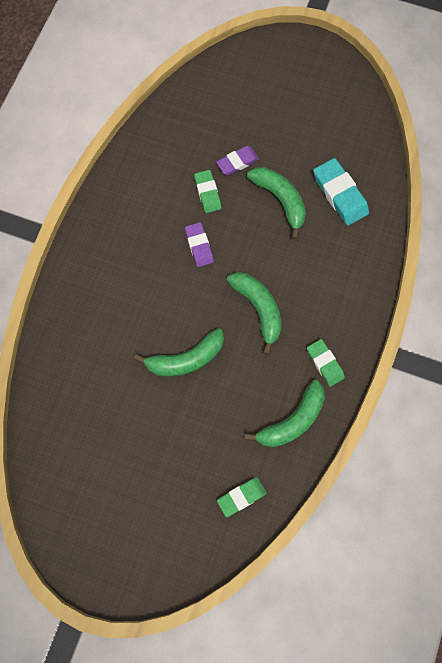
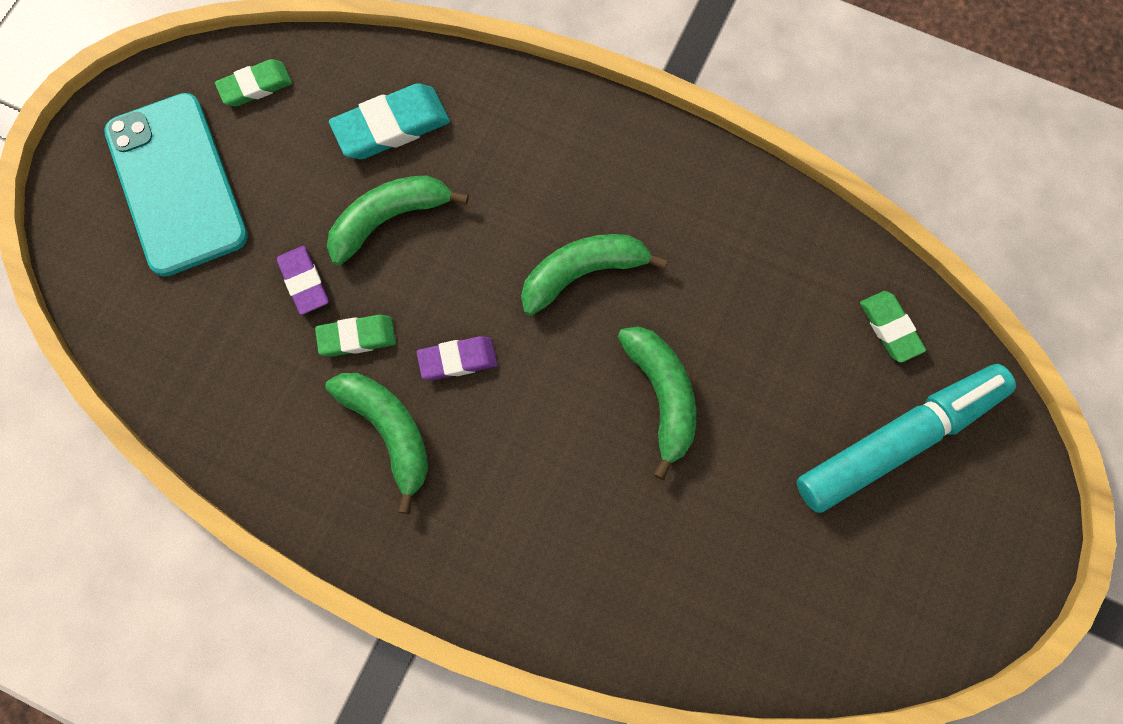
camera: 85 degrees left, 0 degrees up
green banana [245,380,325,447] -> green banana moved to [325,373,428,514]
green eraser [307,339,345,387] -> green eraser moved to [215,59,292,106]
none -> turquoise phone [104,93,248,277]
none -> turquoise marker [796,364,1016,513]

